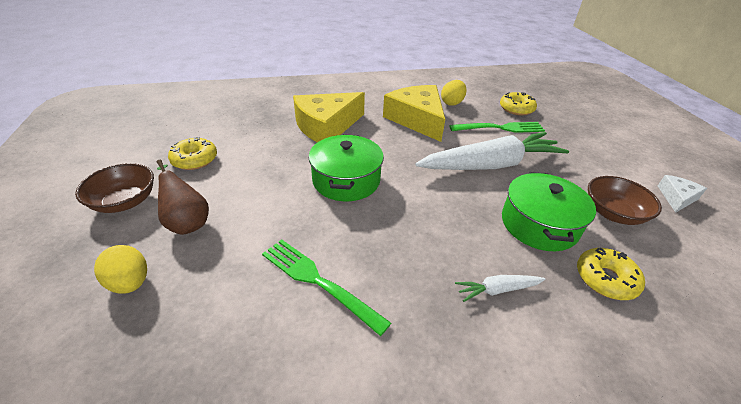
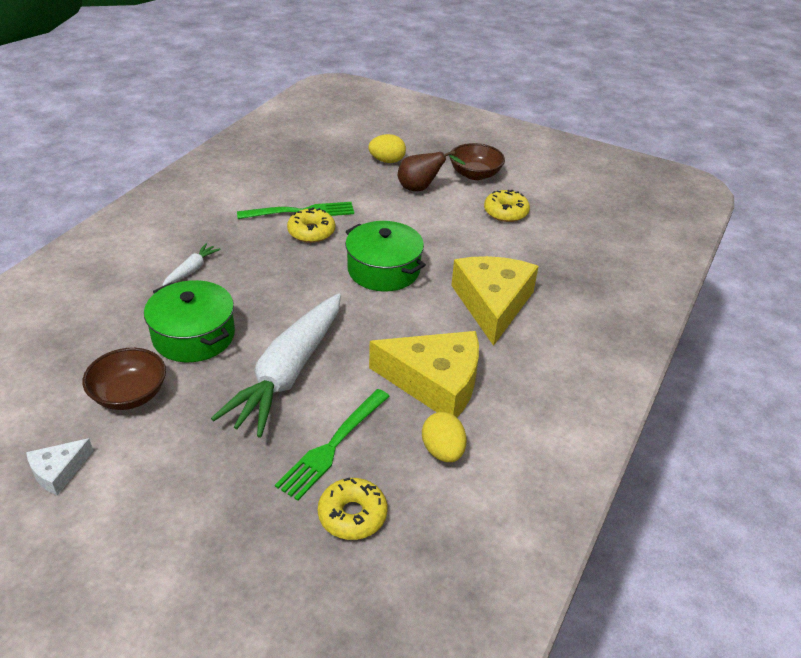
camera: 130 degrees right, 0 degrees up
yellow donut [577,247,645,300] -> yellow donut moved to [287,207,335,243]
white cheese [658,175,707,213] -> white cheese turned 60 degrees clockwise [26,438,93,495]

